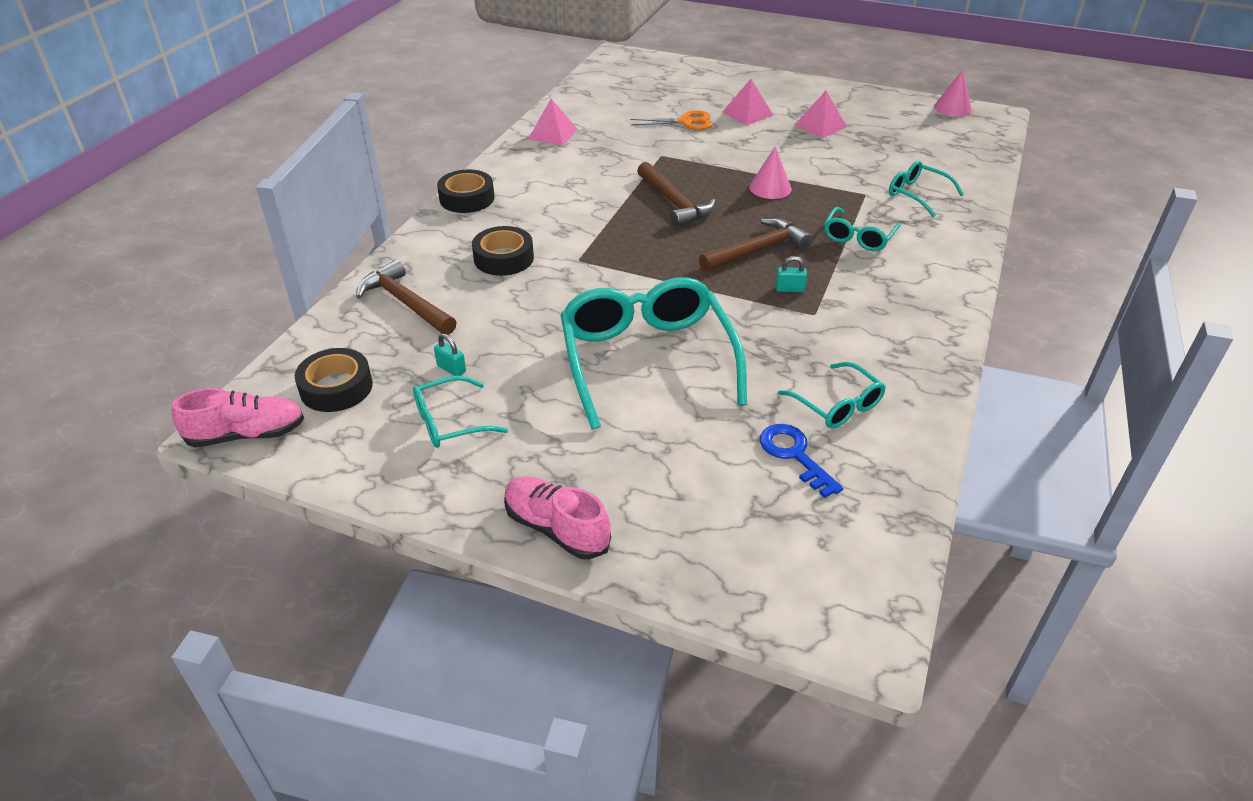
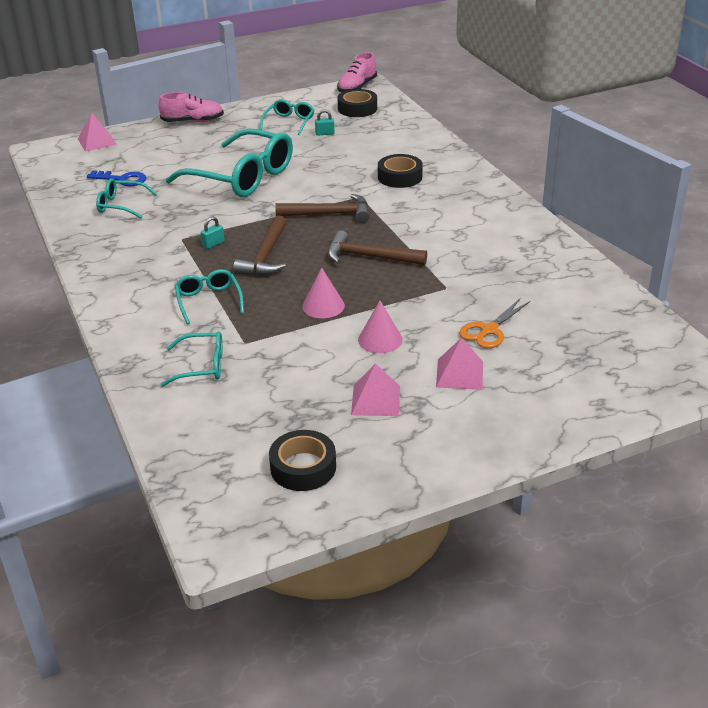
camera: 135 degrees right, 5 degrees down
brown hammer [356,259,457,335] -> brown hammer moved to [275,194,370,223]
black tape [437,169,494,213] -> black tape moved to [269,430,336,491]
pink pyramid [528,99,578,145] -> pink pyramid moved to [78,112,117,152]
pink cone [934,70,972,117] -> pink cone moved to [358,301,403,353]

